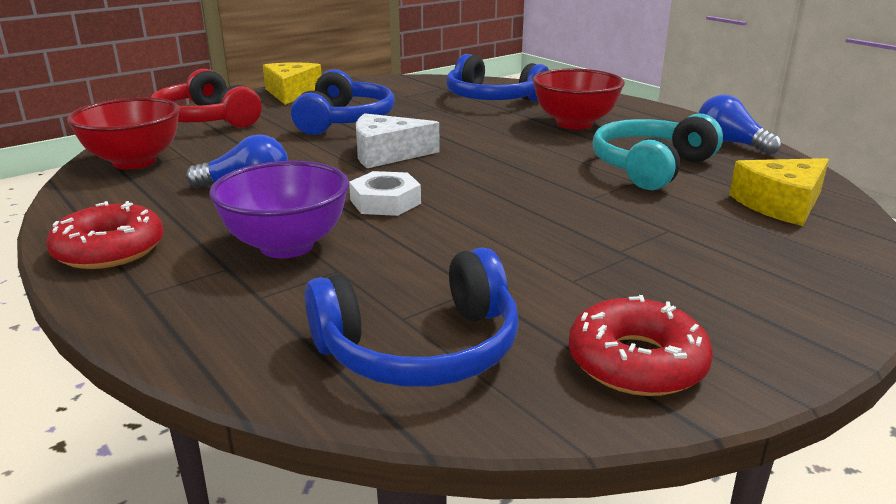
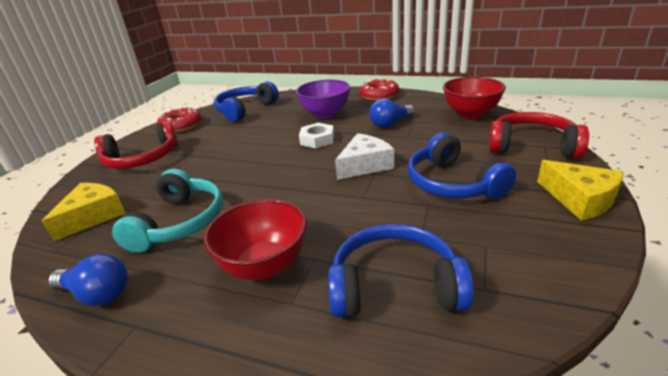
camera: 150 degrees right, 5 degrees up
none -> red headphones [94,121,178,169]

